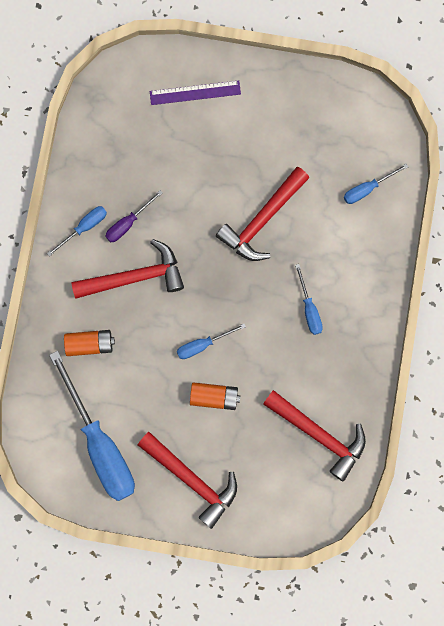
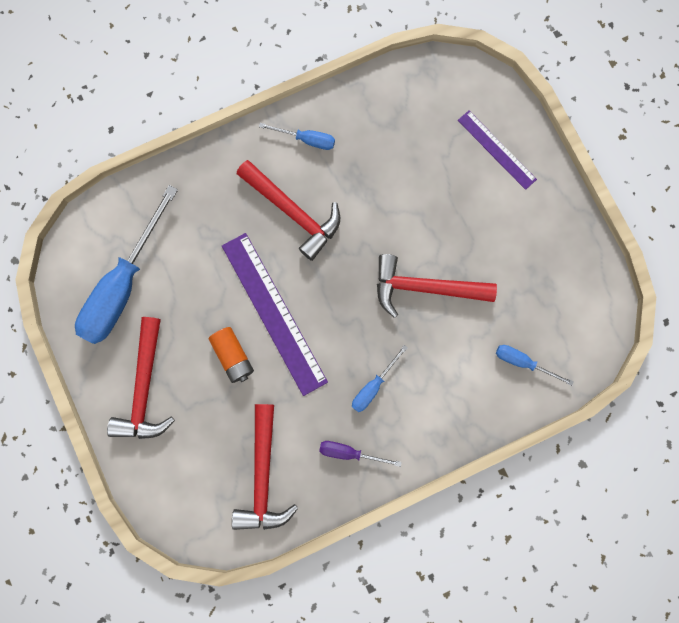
camera: 55 degrees right, 0 degrees up
orange battery [64,330,115,356] -> none
purple screwdriver [105,190,163,242] -> purple screwdriver moved to [319,441,402,467]
blue screwdriver [177,324,246,359] -> purple ruler [222,233,328,396]

